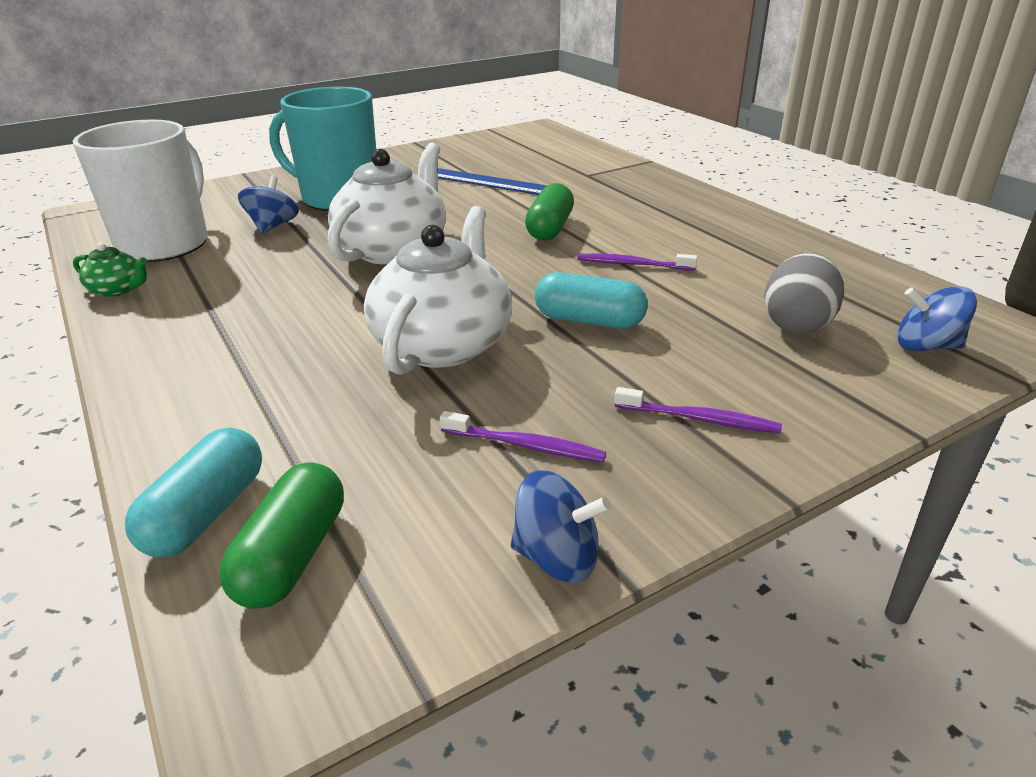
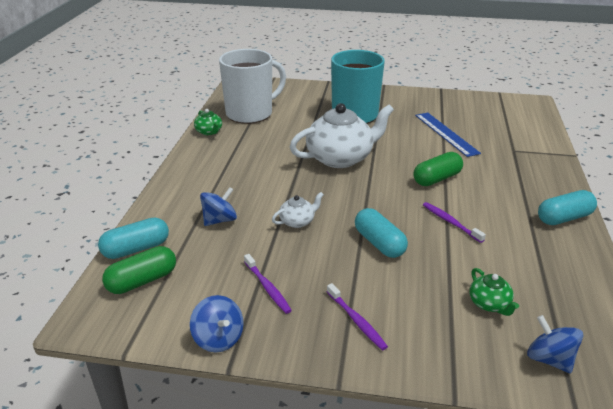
camera: 40 degrees right, 0 degrees up
blue spinning top [238,176,299,234] -> blue spinning top moved to [200,187,237,226]
white teapot [364,206,512,375] -> white teapot [272,192,324,228], size x0.45
grey egg [764,253,844,334] -> green teapot [469,268,519,316]
none -> turquoise capsule [538,190,597,225]

